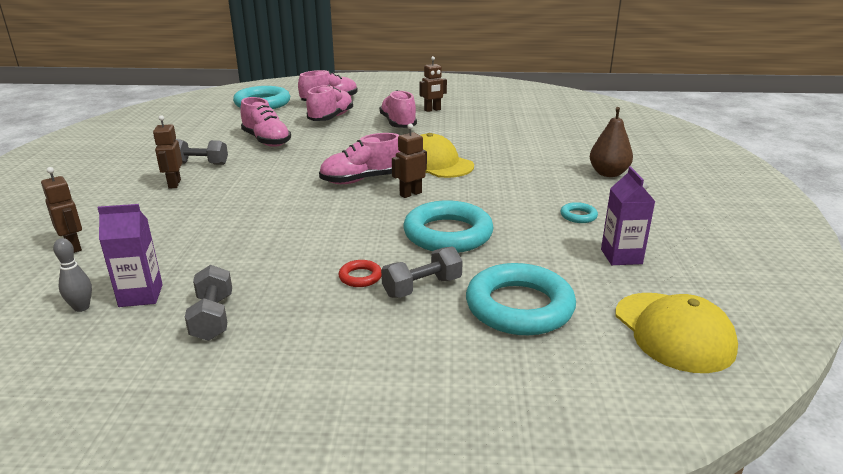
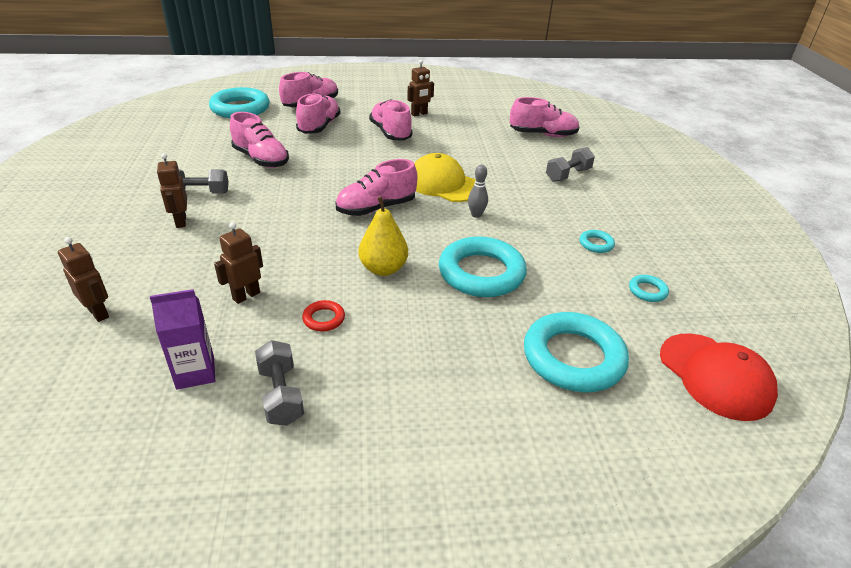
camera: 10 degrees left, 10 degrees up
grey bowling pin [53,238,92,312] -> grey bowling pin moved to [468,165,488,218]
red ring [338,260,381,287] -> red ring moved to [302,300,345,331]
grey dumbbell [381,247,463,298] -> grey dumbbell moved to [546,147,595,182]
brown robot [392,123,427,198] -> brown robot moved to [214,222,263,304]
brown pear [590,107,633,177] -> none
purple carton [601,167,655,265] -> turquoise ring [629,275,669,302]
yellow cap [615,293,738,373] -> red cap [660,333,778,421]
none -> yellow pear [358,196,408,276]
none -> pink shoe [510,97,579,137]

